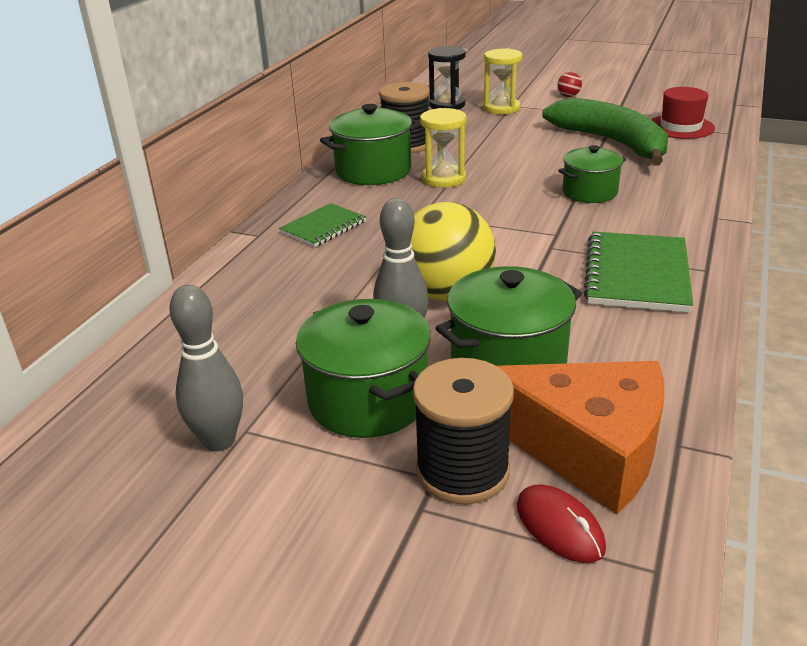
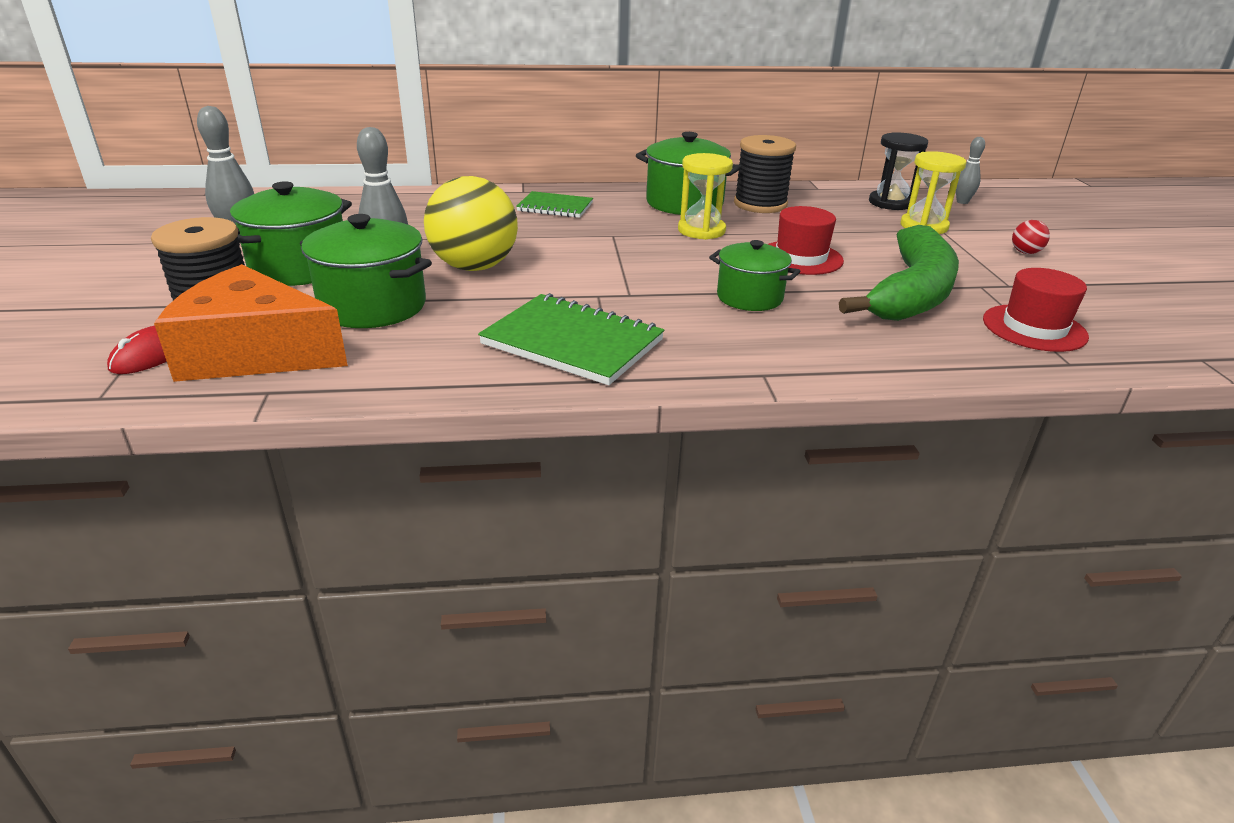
camera: 60 degrees right, 0 degrees up
orange cheese [497,361,664,514] -> orange cheese turned 105 degrees clockwise [154,264,348,382]
green notebook [583,232,693,313] -> green notebook turned 45 degrees clockwise [478,293,665,385]
none -> red hat [768,206,844,275]
none -> grey bowling pin [956,137,985,204]

